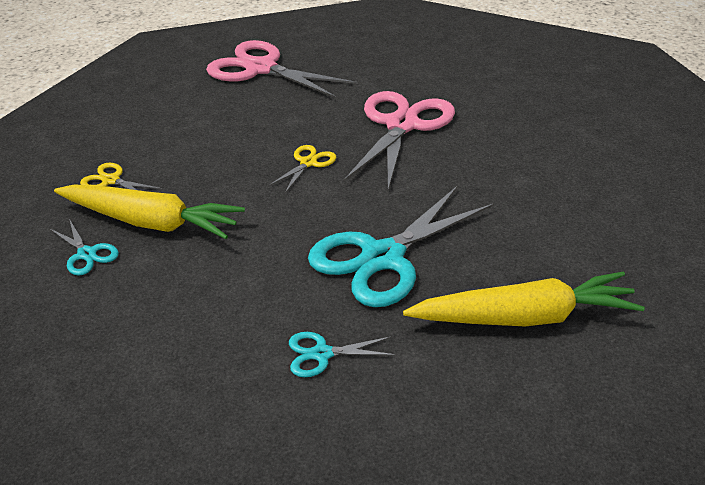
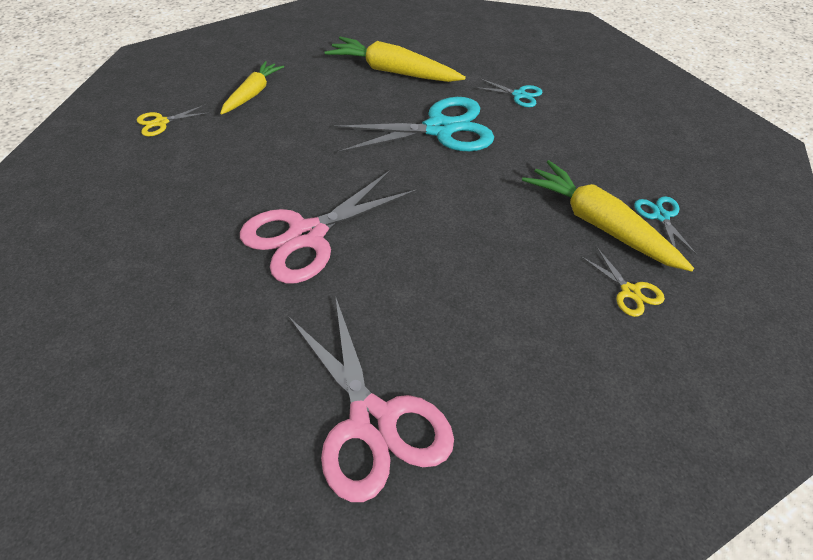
camera: 150 degrees left, 10 degrees up
yellow scissors [268,145,336,193] -> yellow scissors moved to [137,104,210,136]
none -> yellow carrot [220,61,284,115]

